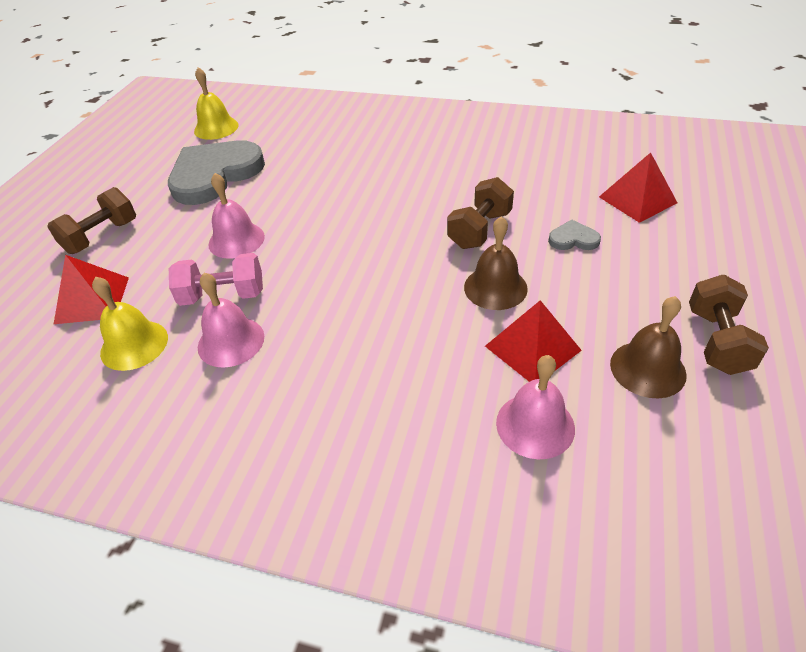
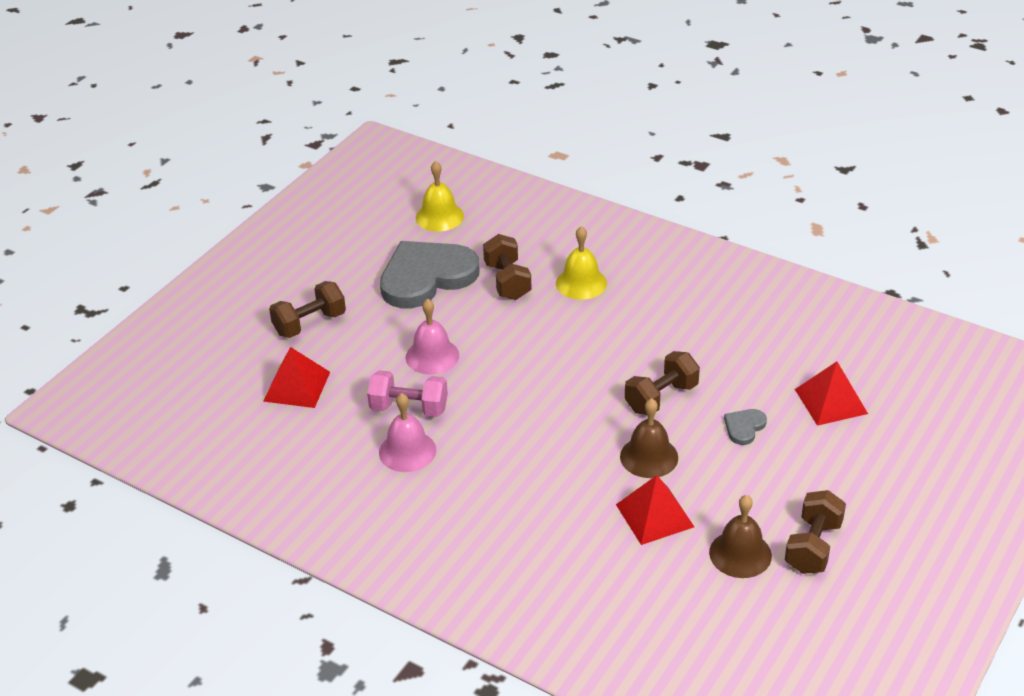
camera: 15 degrees right, 5 degrees down
yellow bell [92,277,168,371] -> yellow bell moved to [556,226,607,300]
pink bell [496,355,575,459] -> none
grey heart [548,219,601,250] -> grey heart turned 75 degrees counterclockwise [724,409,767,445]
none -> brown dumbbell [483,234,532,300]

